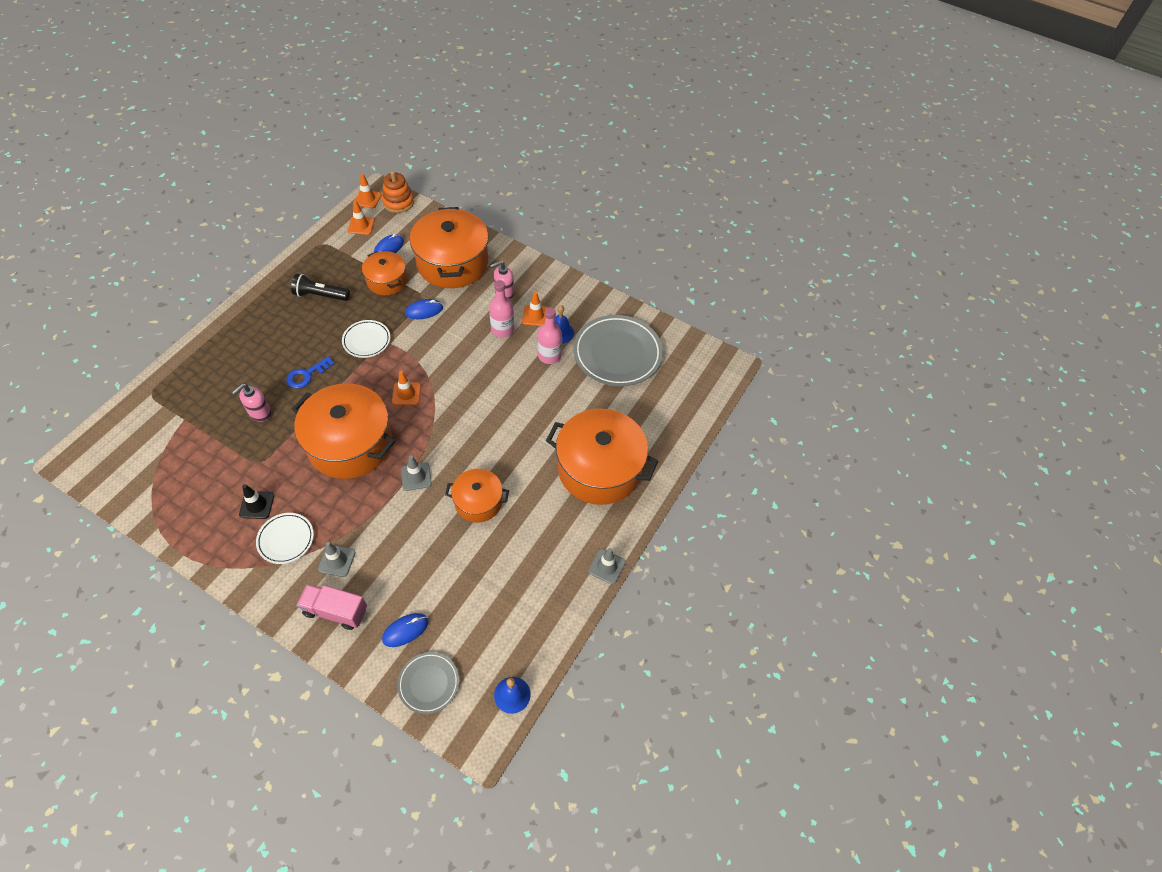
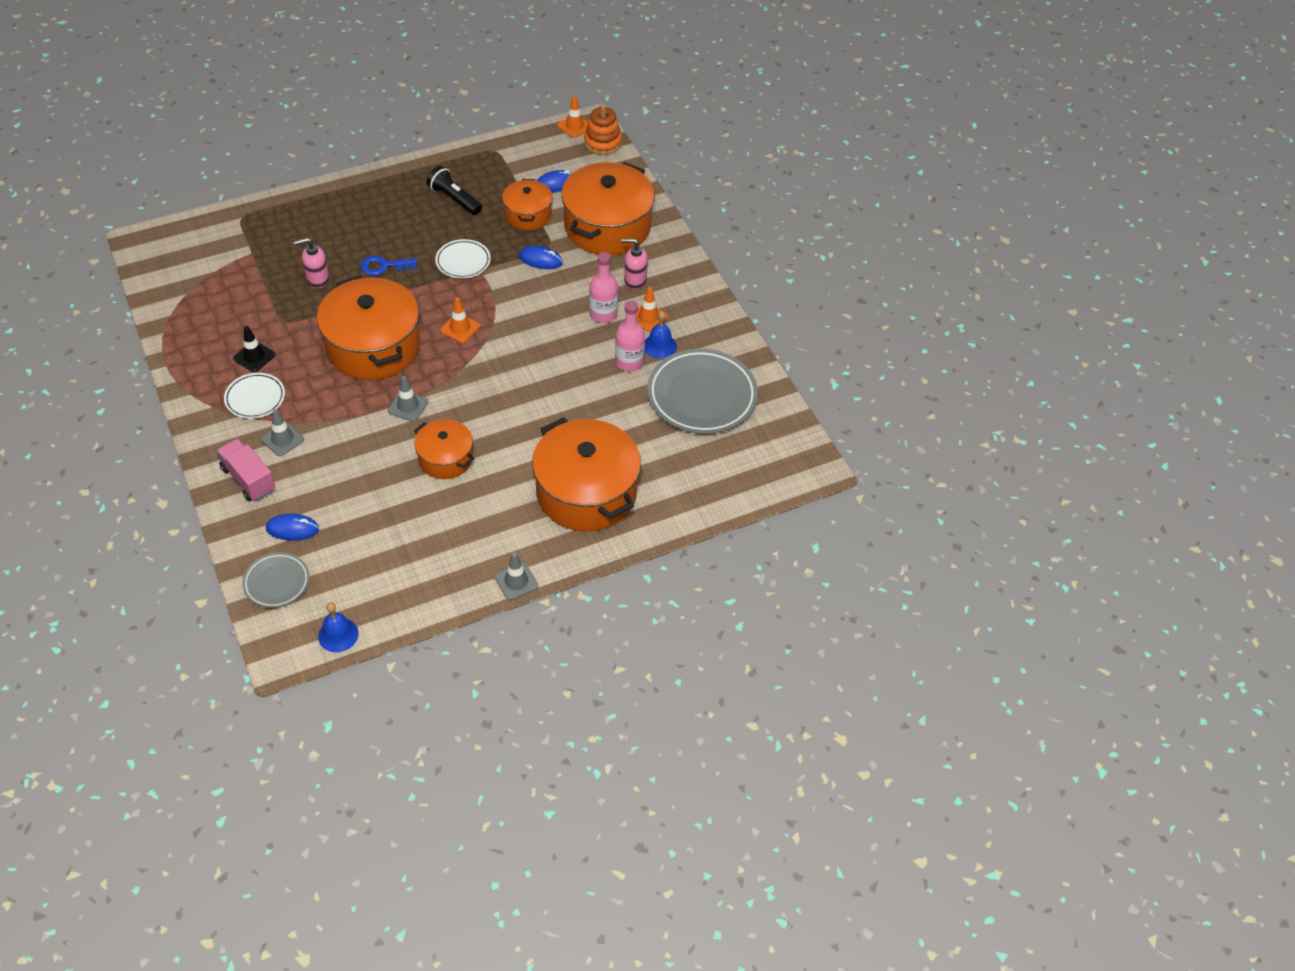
camera: 35 degrees right, 5 degrees down
orange traffic cone [348,200,374,235] -> none

